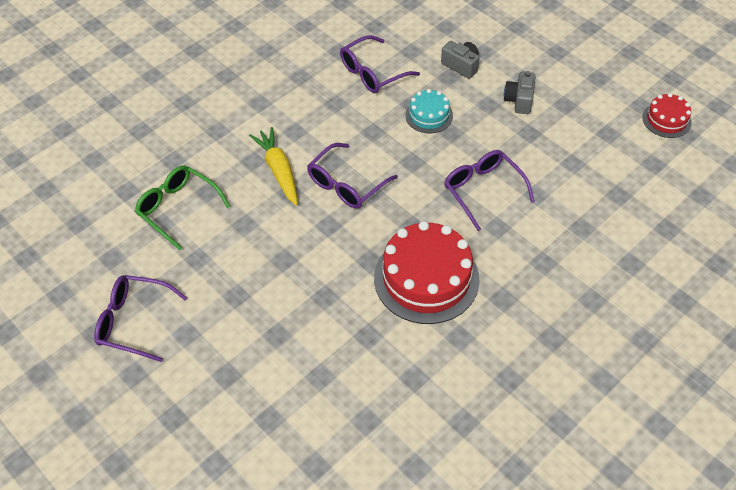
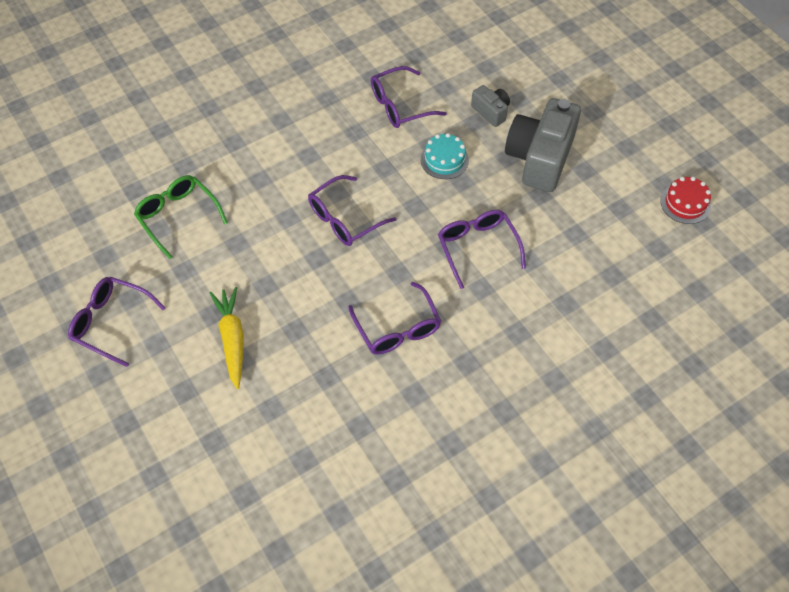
camera: 10 degrees right, 5 degrees up
yellow carrot [249,127,298,205] -> yellow carrot moved to [210,287,244,389]
red cake [374,221,480,324] -> purple glasses [348,282,441,354]
grey camera [504,71,535,114] -> grey camera [505,98,581,192], size x2.06

